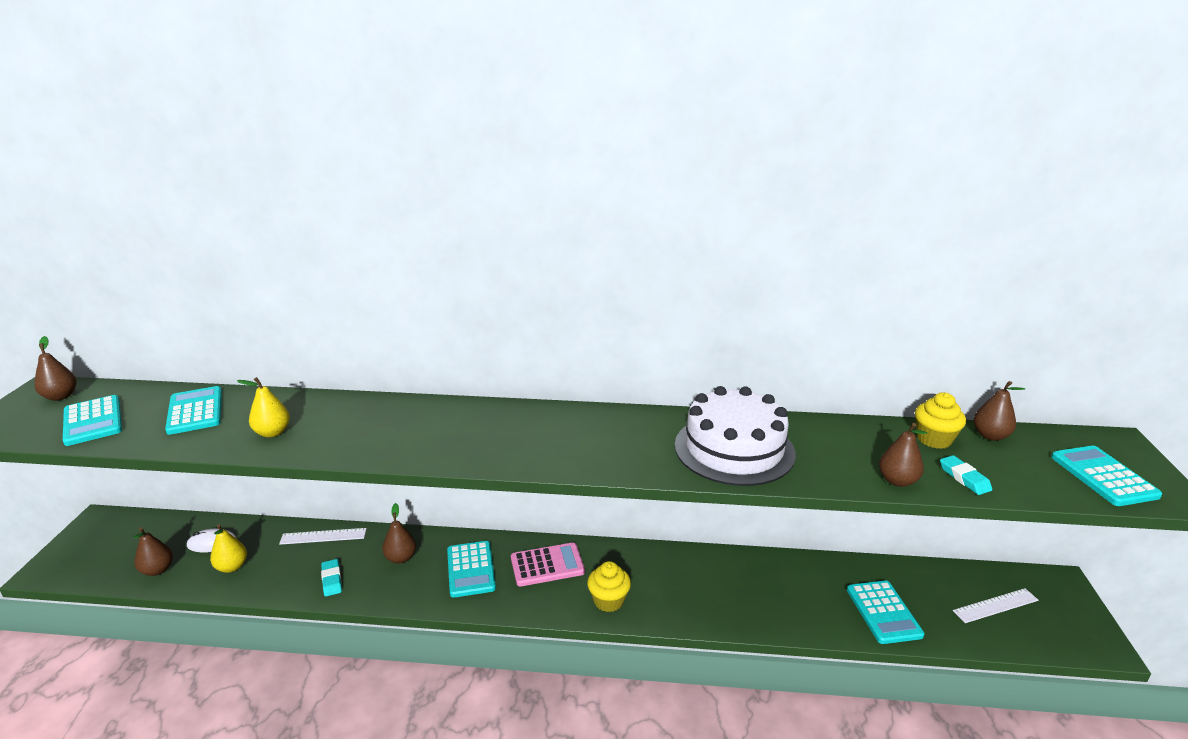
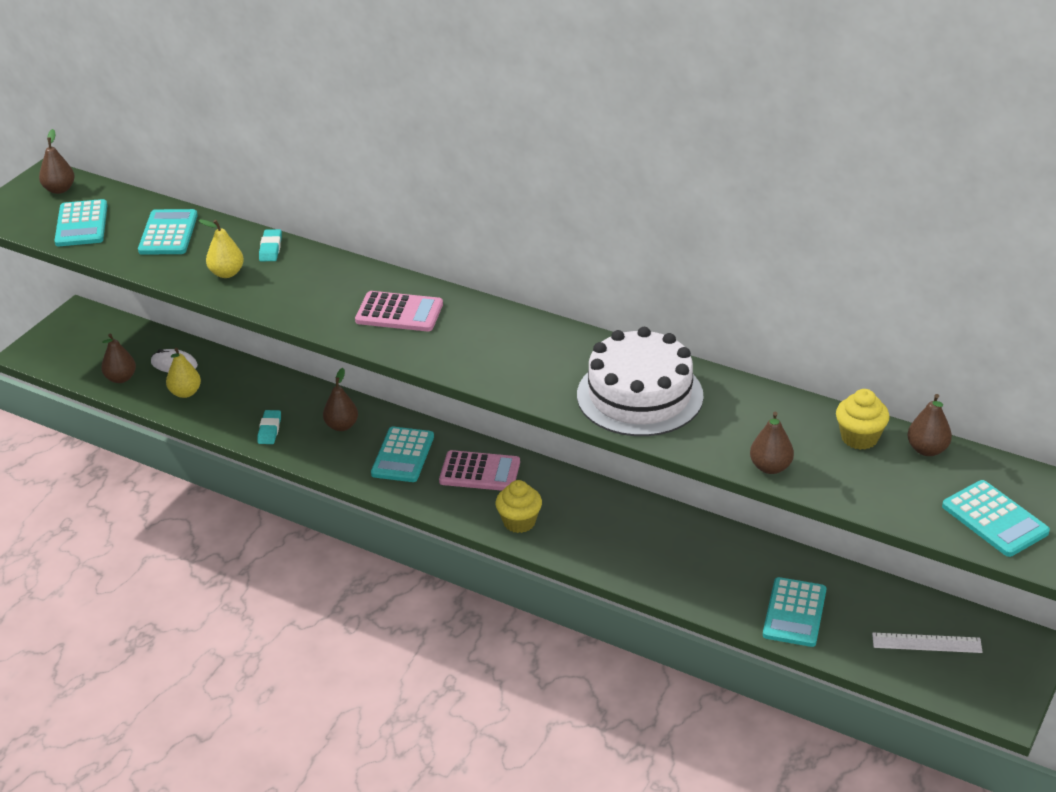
camera: 25 degrees right, 10 degrees up
white ruler [279,528,367,545] -> none
turquoise eraser [940,455,992,495] -> turquoise eraser moved to [259,229,282,261]
turquoise calculator [1051,446,1162,506] -> turquoise calculator turned 135 degrees clockwise [942,480,1050,557]
none -> pink calculator [355,291,443,331]

